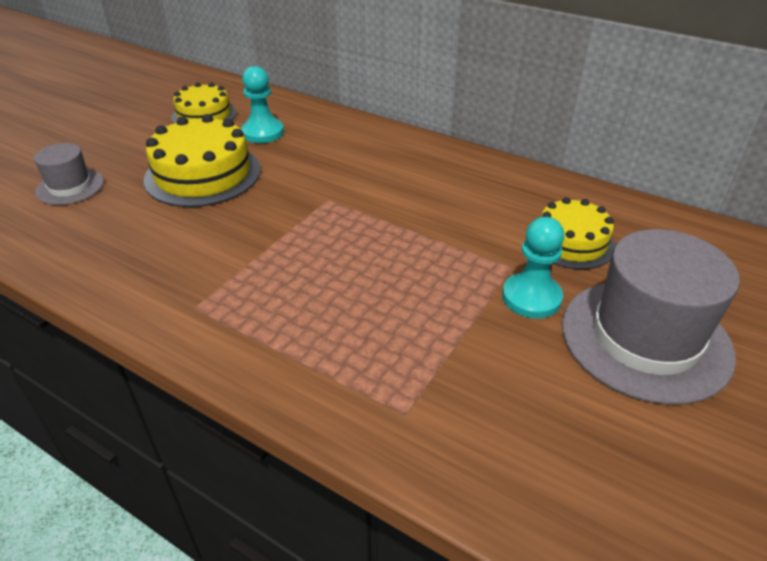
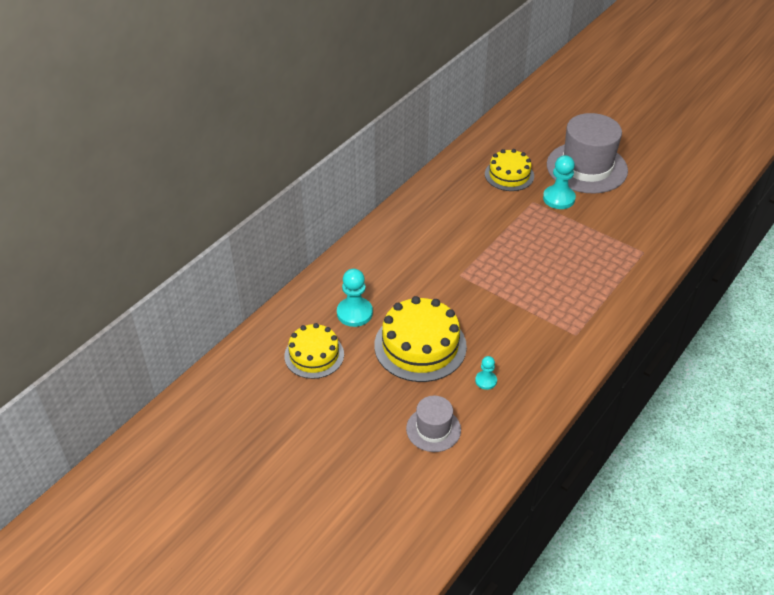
camera: 85 degrees left, 5 degrees up
none -> turquoise pawn [475,356,497,390]

